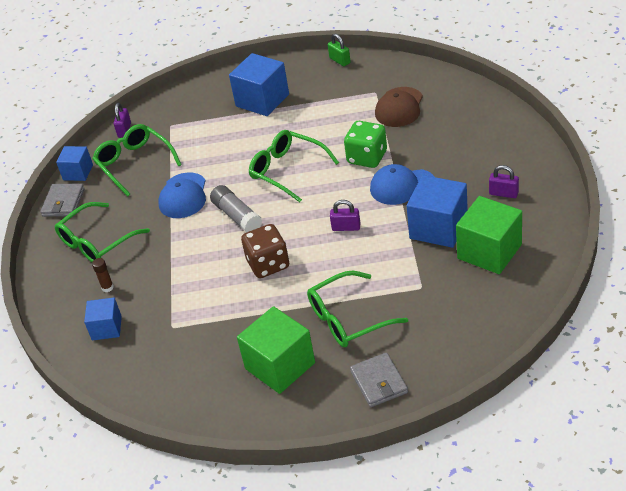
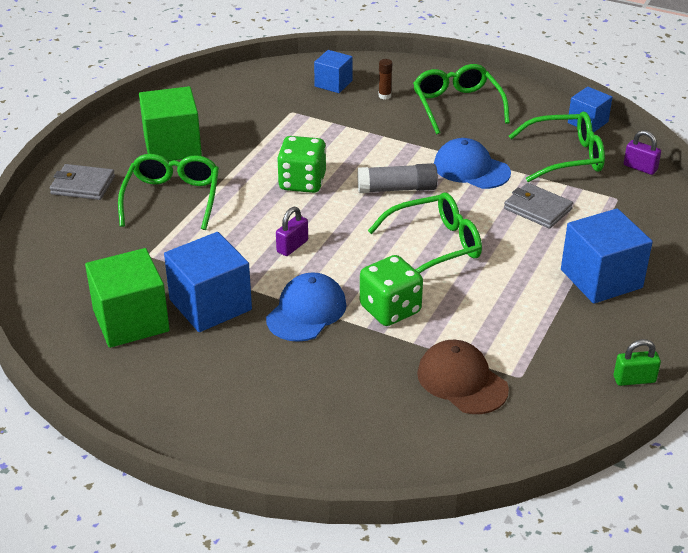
camera: 115 degrees right, 5 degrees down
grey wallet [40,183,84,217] -> grey wallet moved to [504,183,573,229]
brown dice [241,224,289,278] -> green dice [277,136,326,193]
purple padlock [489,165,519,198] -> none

